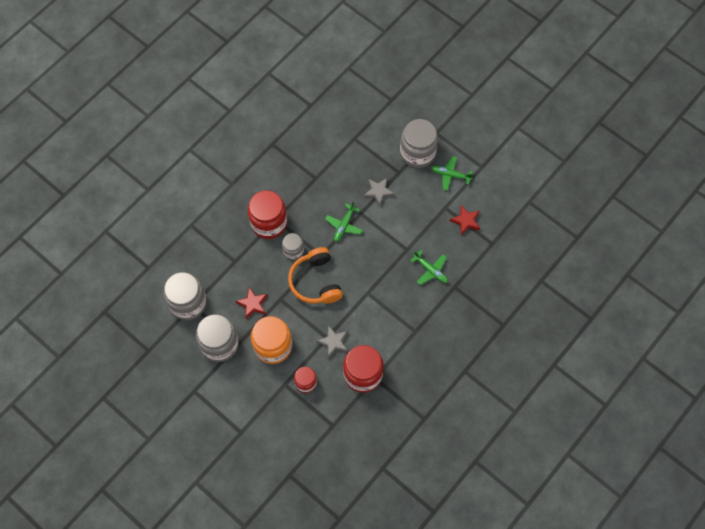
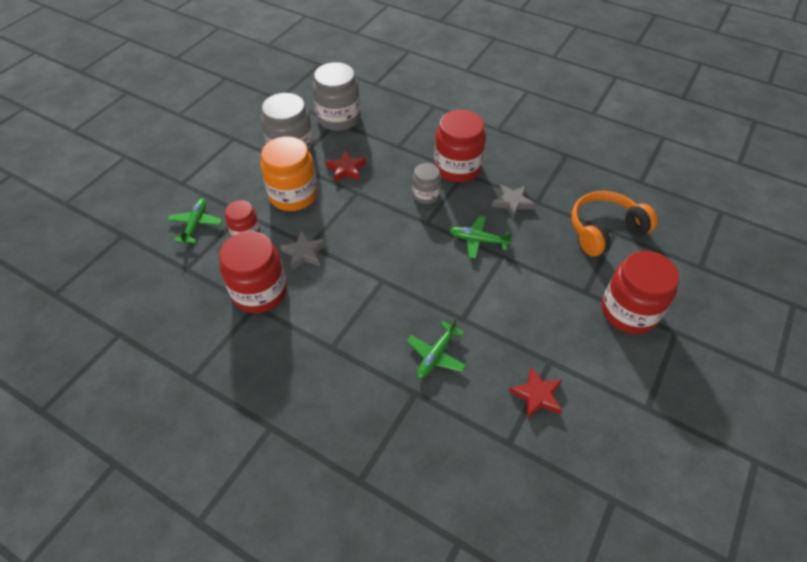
camera: 80 degrees right, 15 degrees down
orange headphones [288,247,343,304] -> orange headphones moved to [571,191,658,256]
grey star [363,178,395,207] -> grey star moved to [492,184,535,219]
grey jar [400,119,438,168] -> red jar [601,251,679,334]
green plane [431,156,473,191] -> green plane moved to [167,198,223,245]

